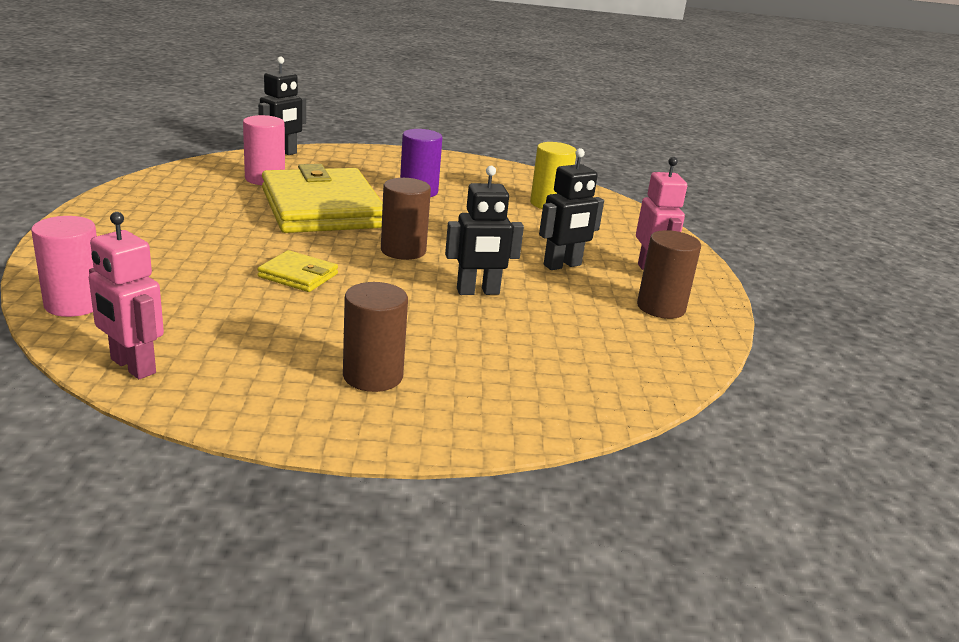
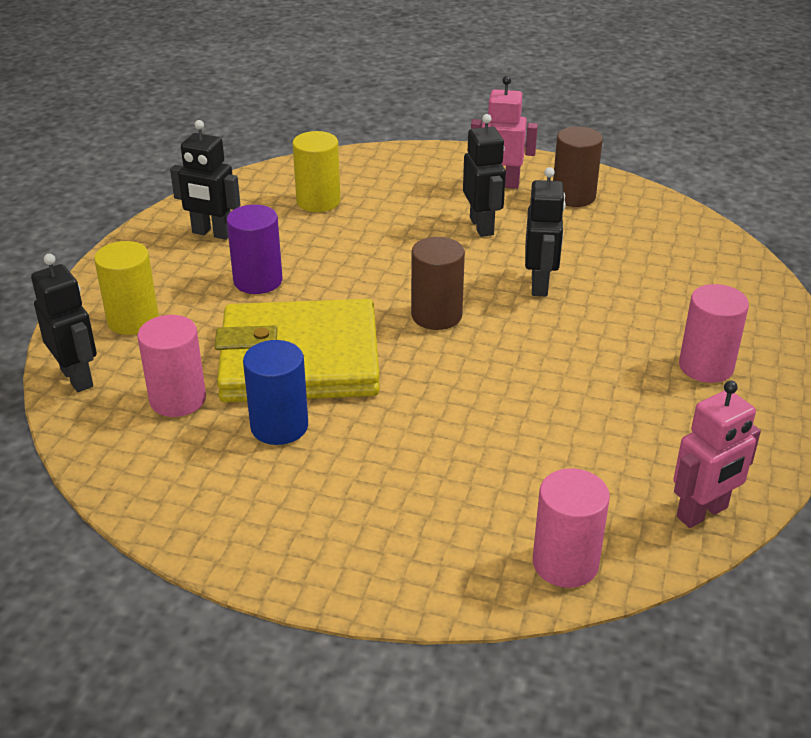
camera: 70 degrees left, 10 degrees up
yellow wallet [257,250,338,292] -> none
brown cylinder [343,282,408,392] -> pink cylinder [679,284,749,383]
none -> yellow cylinder [94,241,159,335]
none -> black robot [170,120,240,240]
none -> blue cylinder [243,340,308,445]

